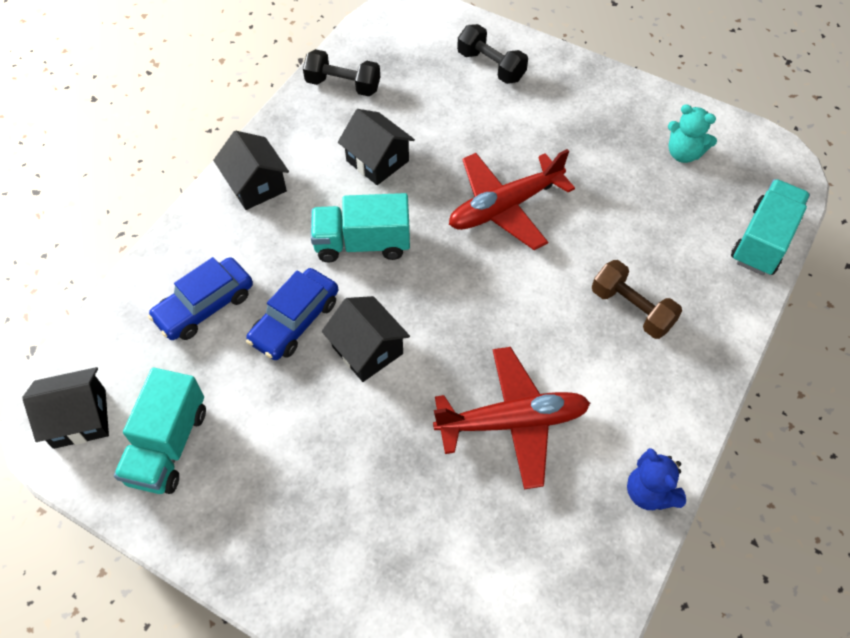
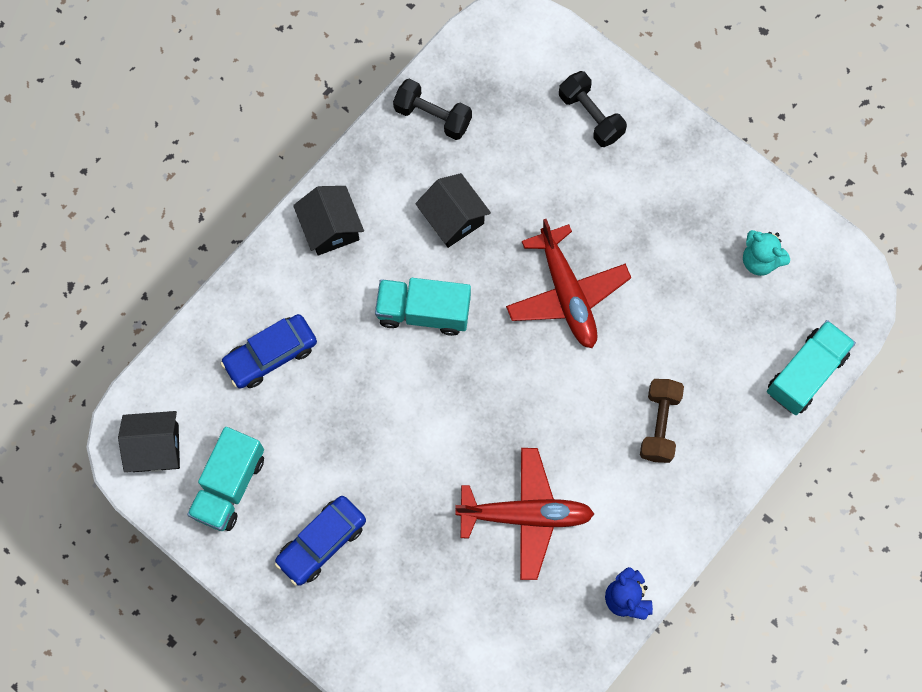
camera: 10 degrees right, 15 degrees up
blue car [246,268,338,360] -> blue car moved to [275,496,366,586]
black house [322,296,410,382] -> none
red plane [449,149,575,250] -> red plane turned 90 degrees counterclockwise [506,219,631,348]
brown dumbbell [592,260,682,339] -> brown dumbbell turned 45 degrees clockwise [640,379,684,463]

